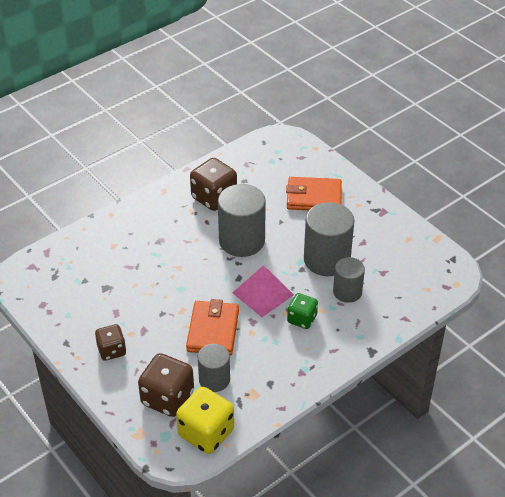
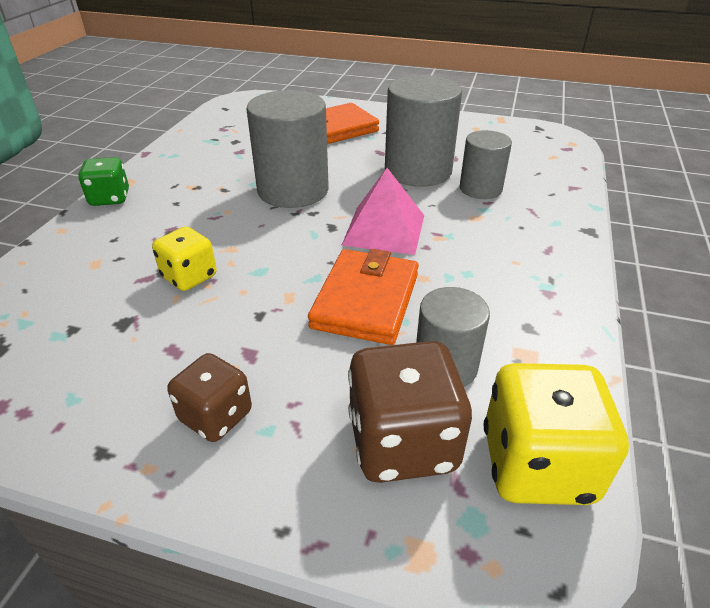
camera: 35 degrees left, 5 degrees down
orange wallet [186,299,239,356] -> orange wallet turned 45 degrees clockwise [308,249,419,345]
brown dice [190,158,237,211] -> none
green dice [287,293,318,329] -> green dice moved to [78,157,129,206]
none -> yellow dice [152,227,217,291]

